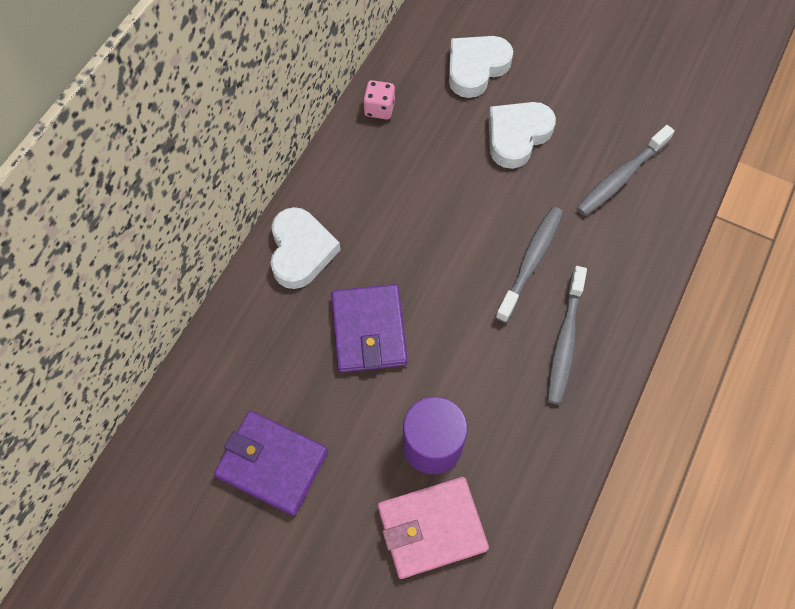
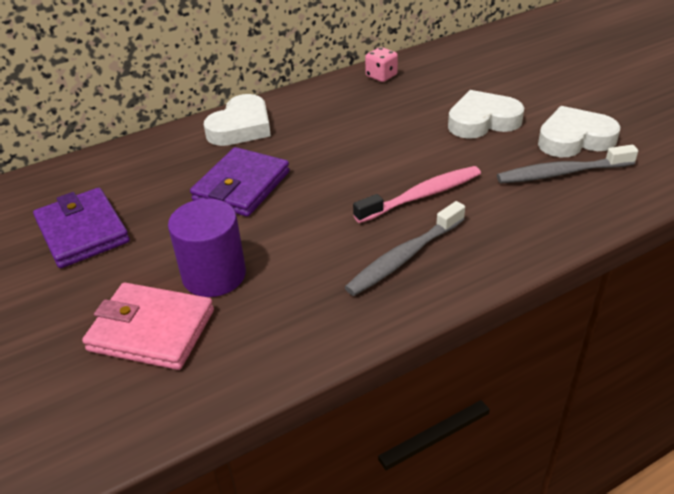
camera: 35 degrees right, 25 degrees down
white heart [449,36,513,98] -> white heart moved to [538,106,621,157]
grey toothbrush [495,207,563,323] -> pink toothbrush [353,166,481,223]

